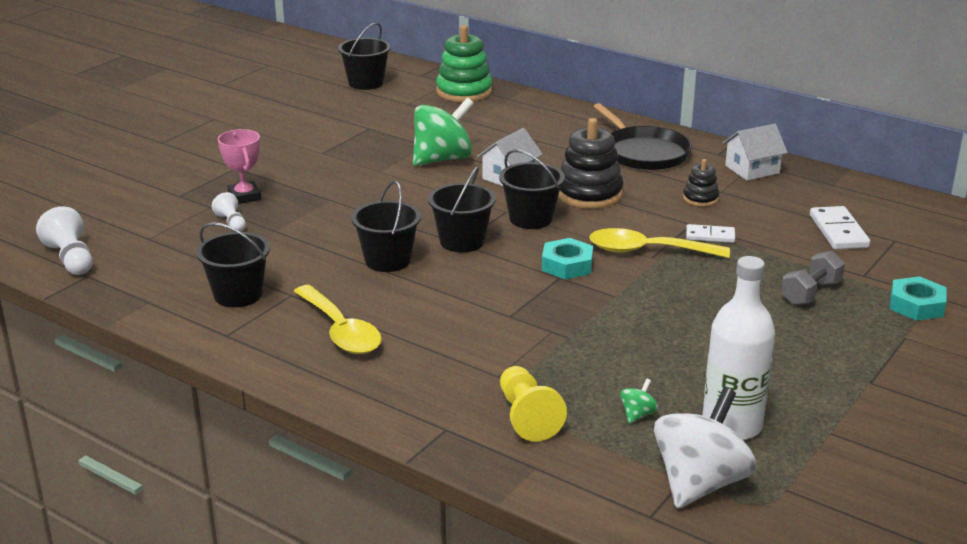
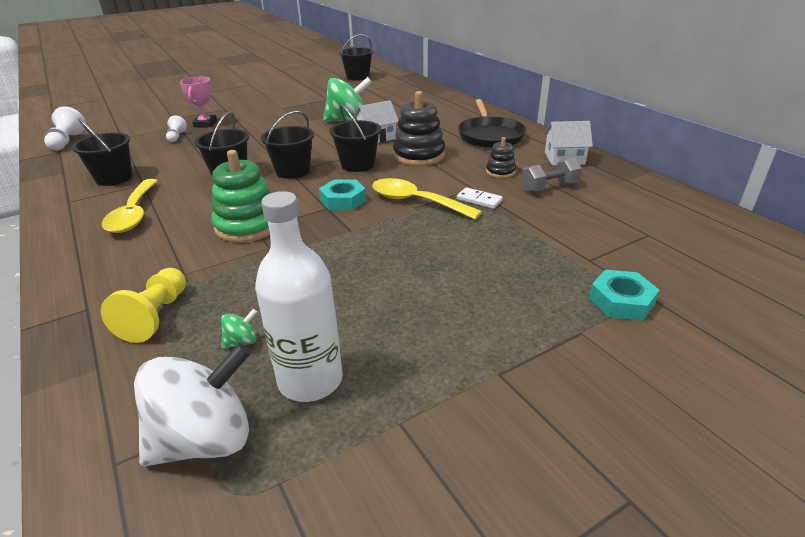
camera: 25 degrees right, 5 degrees up
green stacking toy [436,25,493,102] -> green stacking toy moved to [211,150,271,243]
grey dumbbell [781,251,845,306] -> grey dumbbell moved to [521,157,582,193]
white domino [810,206,870,250] -> none

